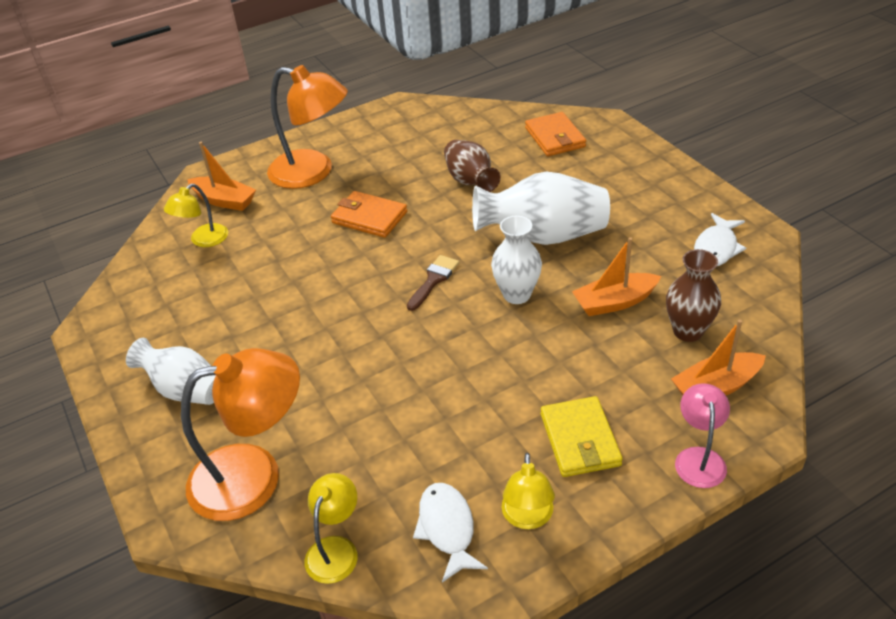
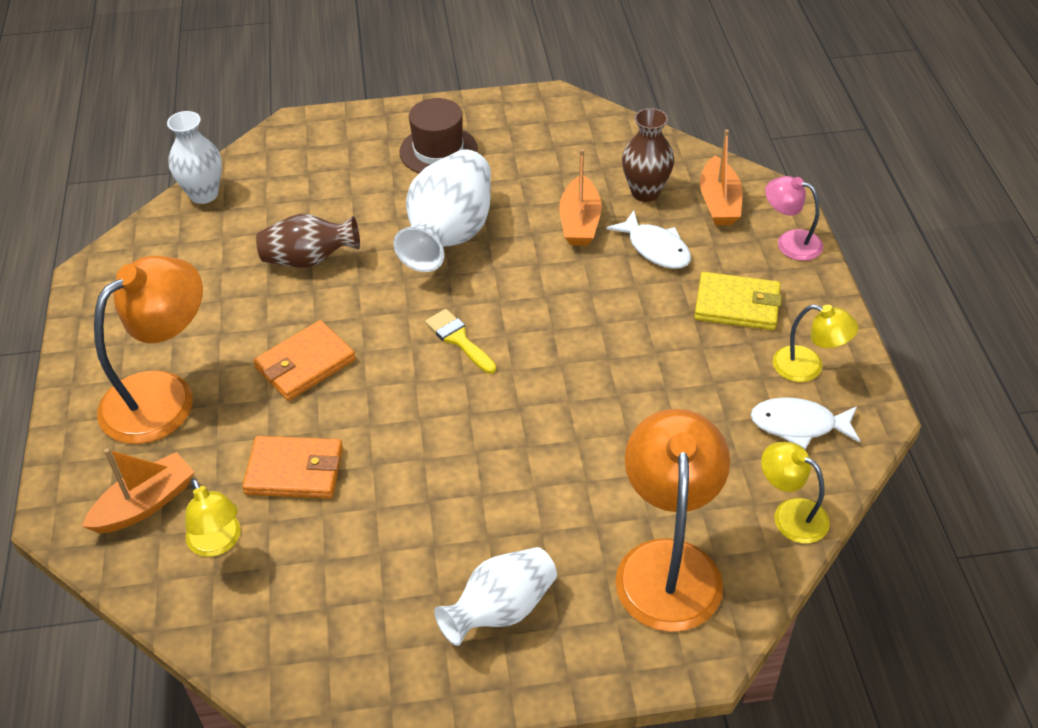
camera: 70 degrees left, 5 degrees up
brown brush [407,255,459,311] -> yellow brush [425,309,496,374]
white vase [491,216,542,304] -> white vase moved to [167,111,222,204]
orange wallet [525,112,586,156] -> orange wallet moved to [242,436,343,499]
white fish [694,213,746,266] -> white fish moved to [606,210,691,269]
none -> brown hat [399,98,478,173]

